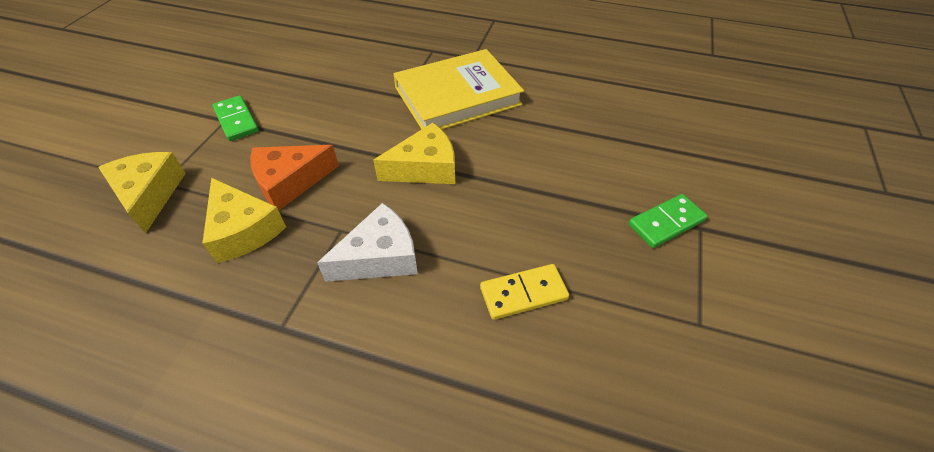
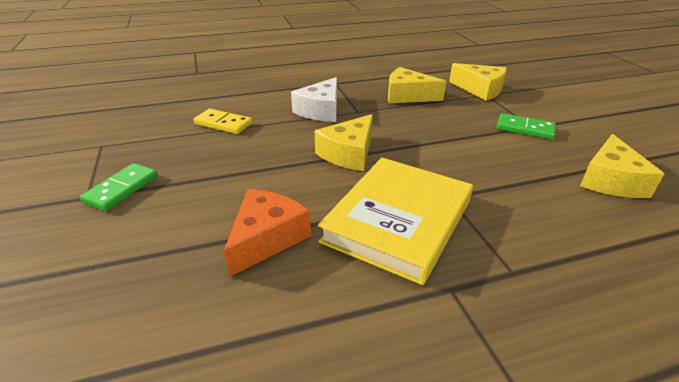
camera: 145 degrees right, 15 degrees down
orange cheese [250,145,339,210] -> orange cheese moved to [224,189,311,277]
yellow domino [480,264,569,320] -> yellow domino turned 75 degrees clockwise [194,109,252,134]
none -> yellow cheese [580,134,664,198]

